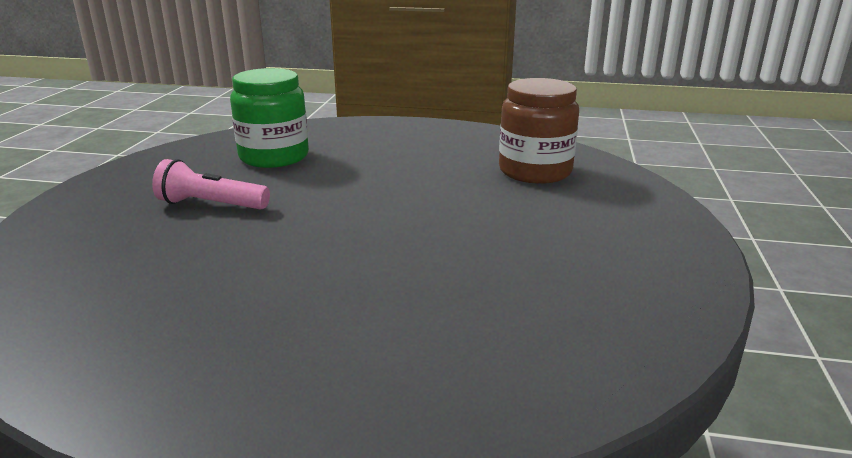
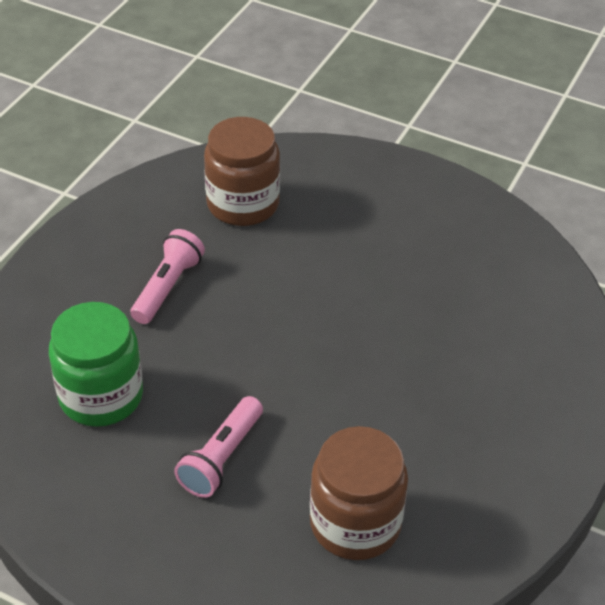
camera: 75 degrees left, 20 degrees up
none -> pink flashlight [130,229,205,324]
none -> brown jar [310,426,408,560]

